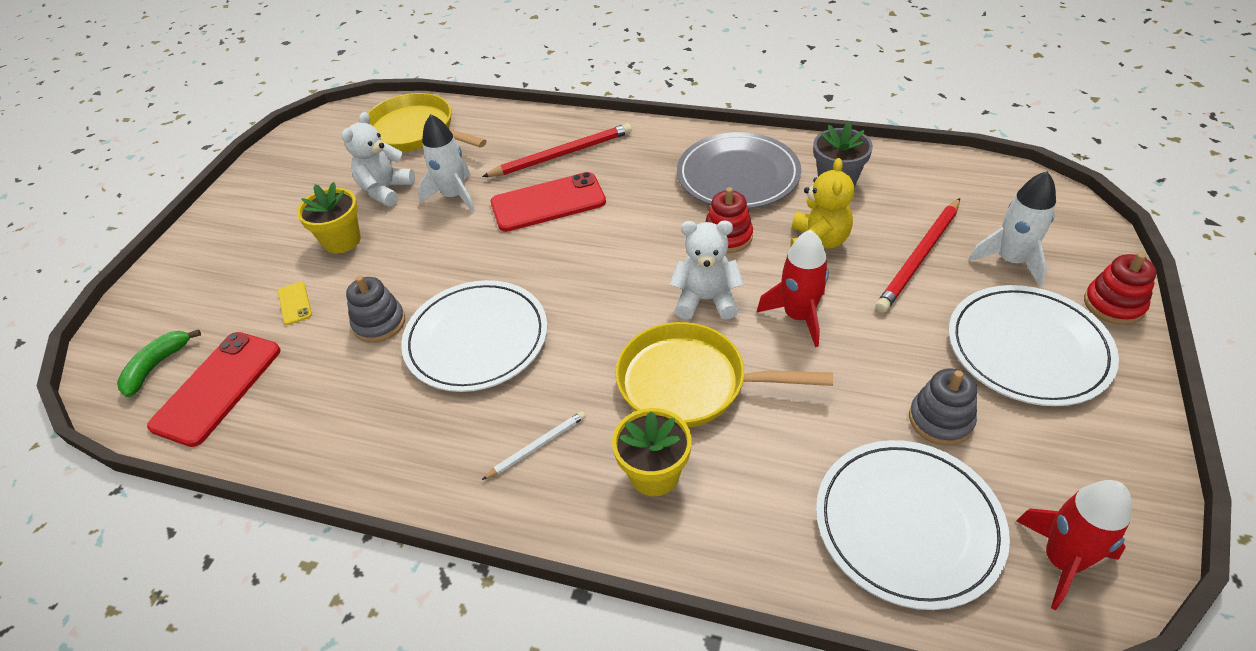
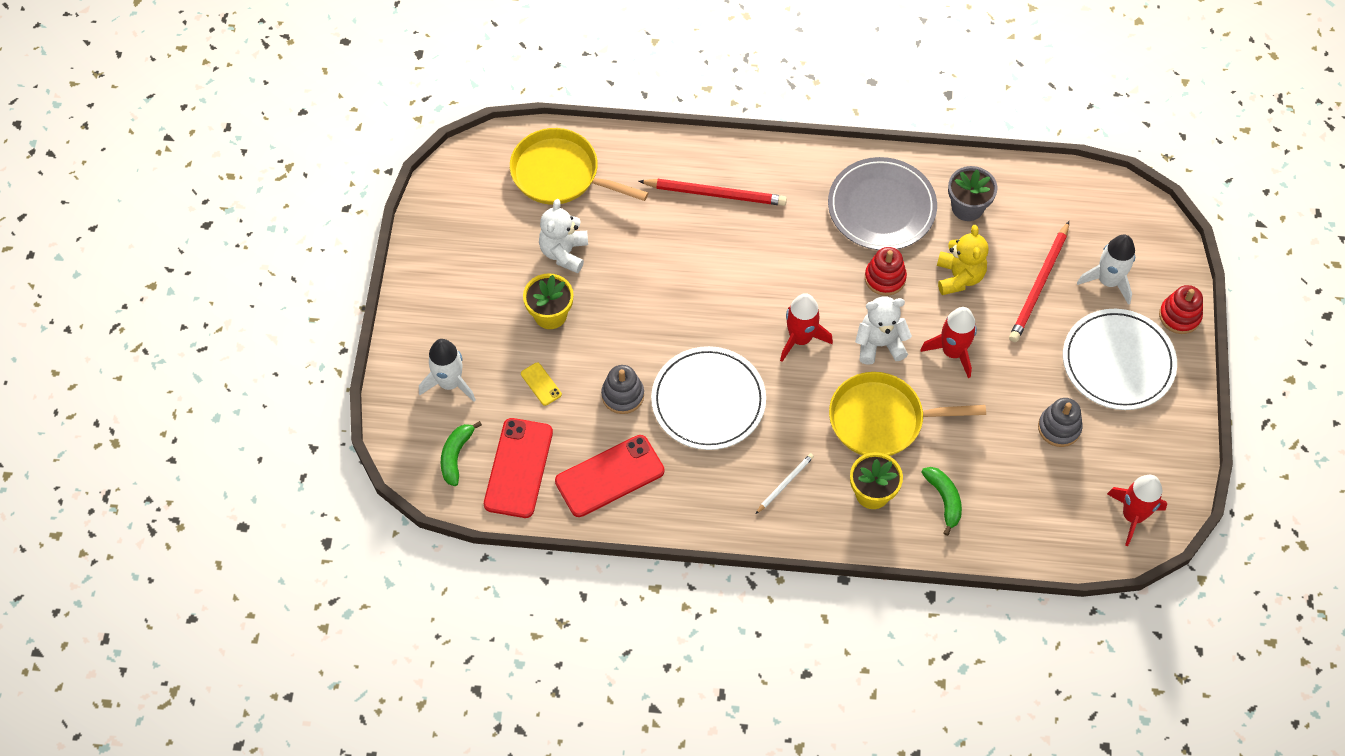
camera: 15 degrees left, 15 degrees up
white rocket [418,114,475,212] -> white rocket moved to [419,339,476,402]
red pencil [482,123,632,177] -> red pencil turned 45 degrees clockwise [639,179,787,206]
red phone [491,172,606,232] -> red phone moved to [555,435,664,517]
white plate [816,440,1010,610] -> none
none -> red rocket [780,293,833,362]
none -> green banana [921,467,962,536]

